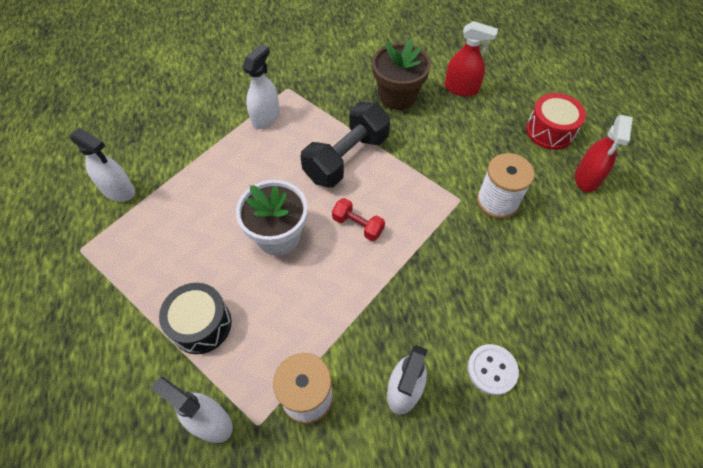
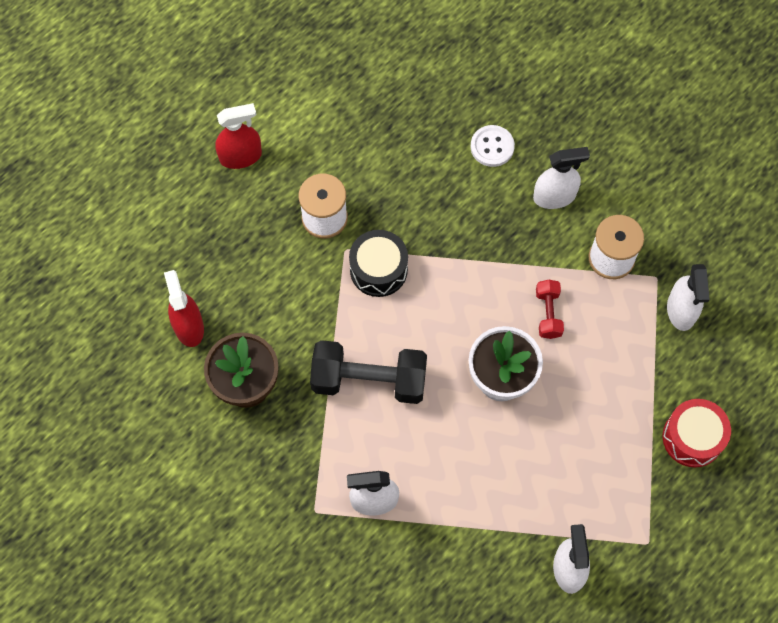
camera: 125 degrees left, 10 degrees up
black drum [159,283,231,354] -> black drum moved to [349,230,408,297]
red dumbbell [332,198,385,241] -> red dumbbell moved to [536,280,564,339]
red drum [526,93,586,150] -> red drum moved to [663,399,731,468]

